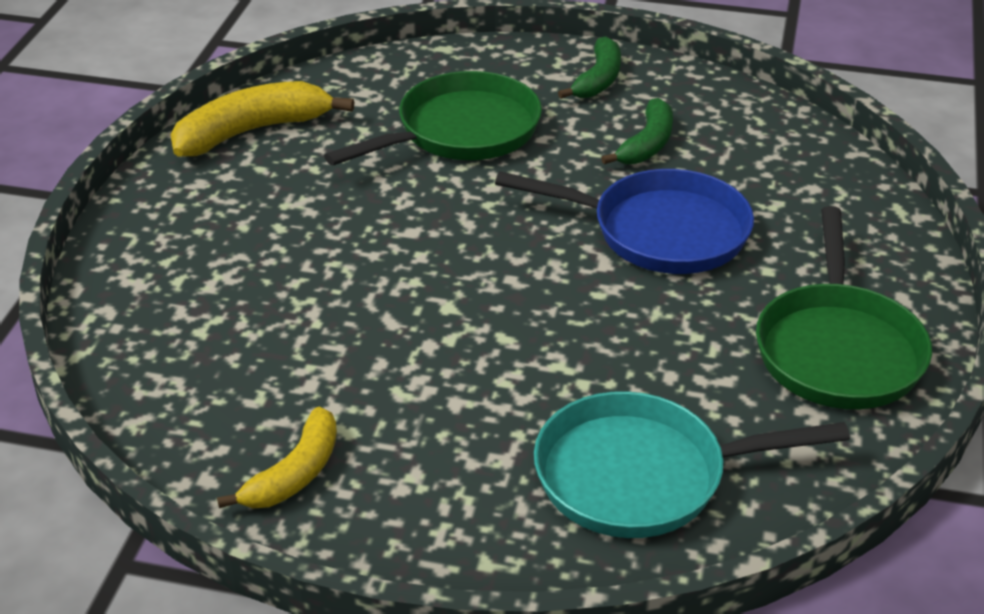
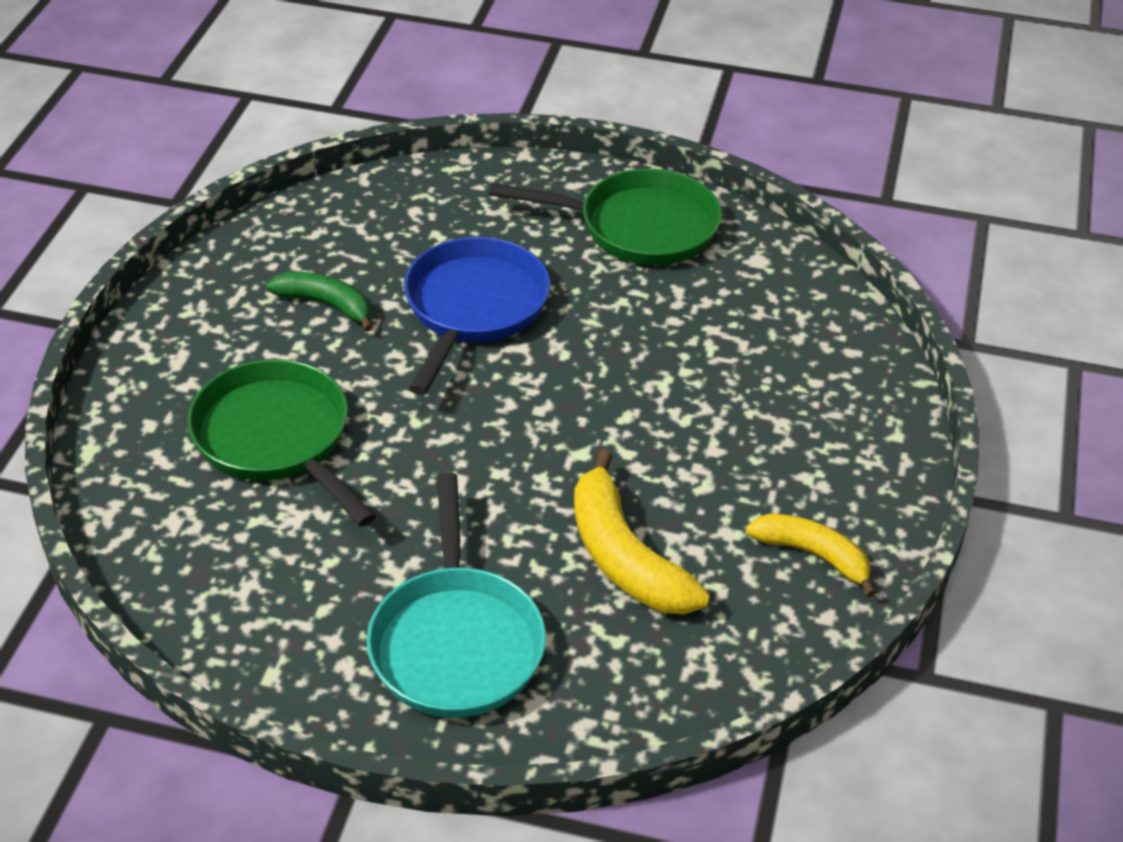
camera: 90 degrees left, 5 degrees up
yellow banana [171,81,354,157] -> yellow banana moved to [574,449,710,614]
turquoise pan [534,391,850,538] -> turquoise pan moved to [366,473,546,718]
green banana [558,36,621,99] -> none

